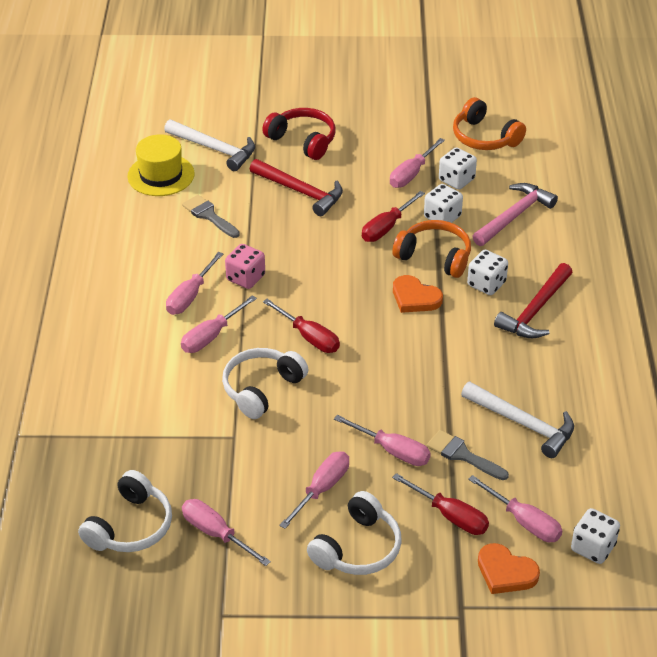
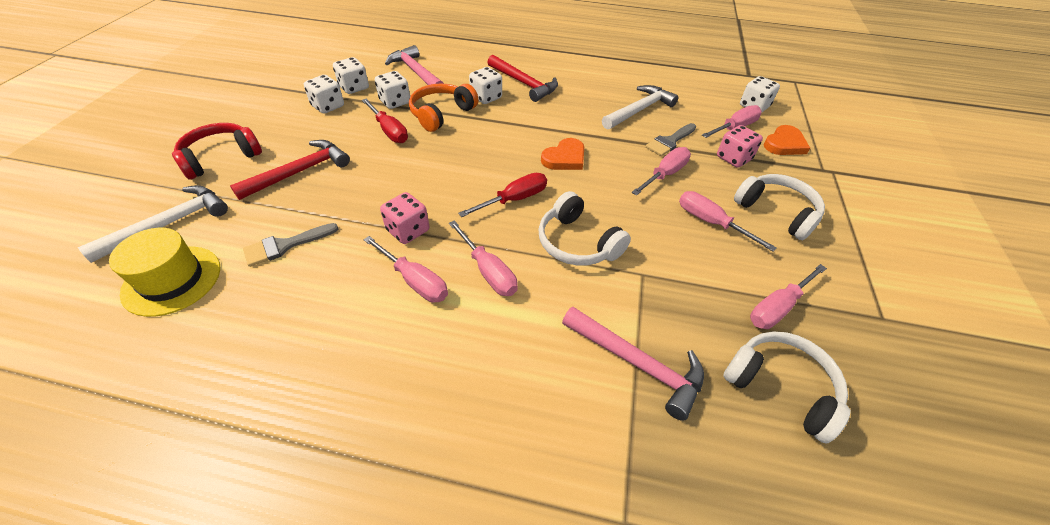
camera: 80 degrees left, 5 degrees up
pink screwdriver [390,138,445,188] -> white dice [304,75,344,114]
red screwdriver [392,473,489,535] -> pink dice [717,125,763,168]
orange heart [393,275,443,313] -> orange heart moved to [541,138,584,170]
orange headphones [453,97,526,150] -> none
none -> pink hammer [562,307,704,421]

